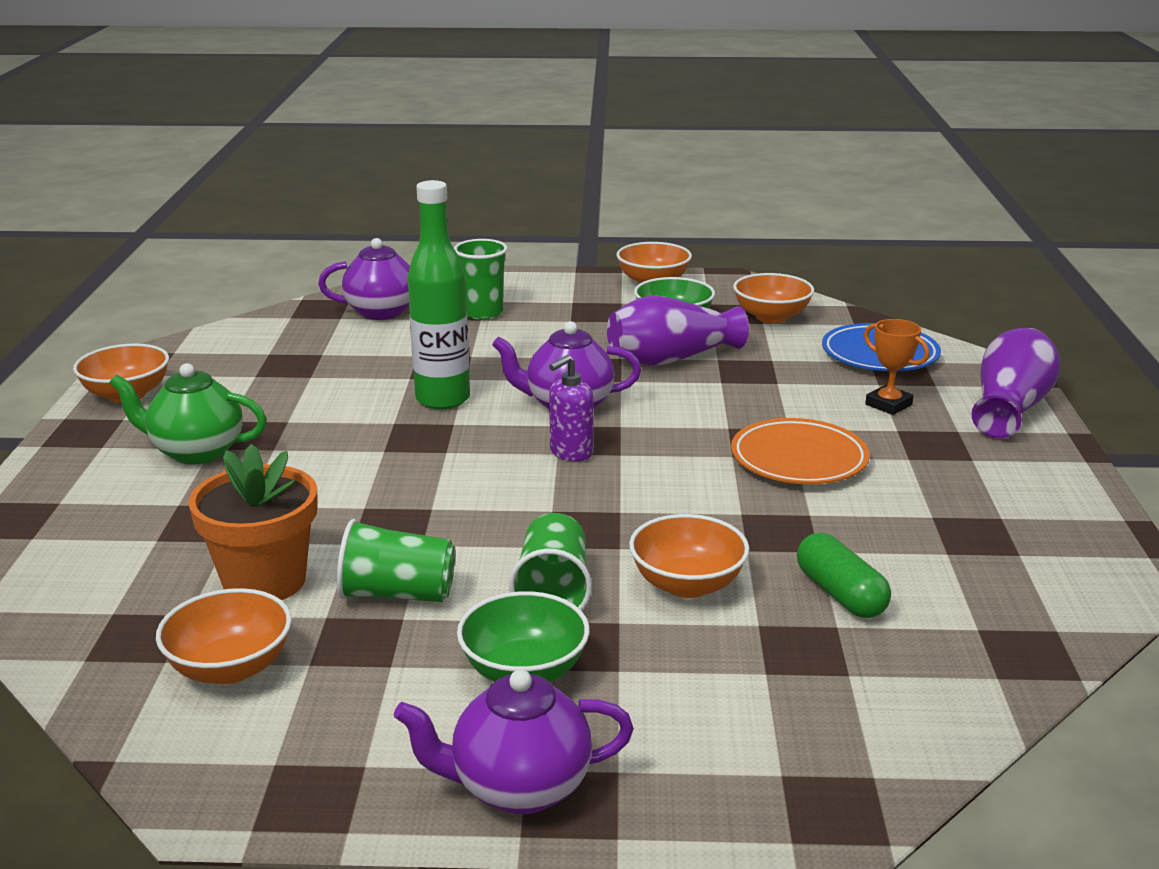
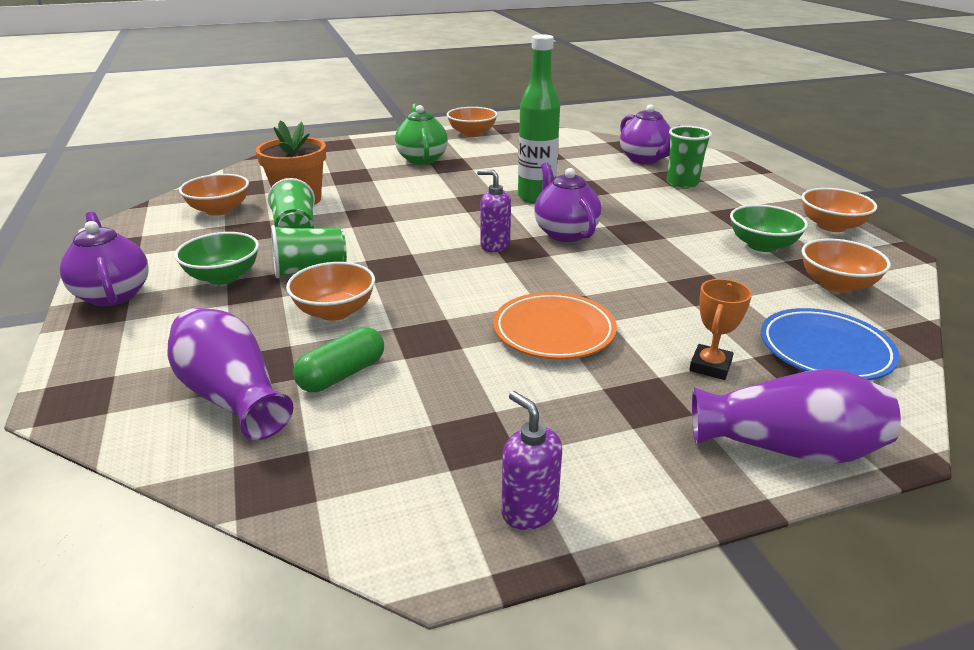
camera: 70 degrees right, 5 degrees up
purple vase [607,295,749,366] -> purple vase moved to [167,308,294,440]
none -> purple soap dispenser [502,391,562,530]

